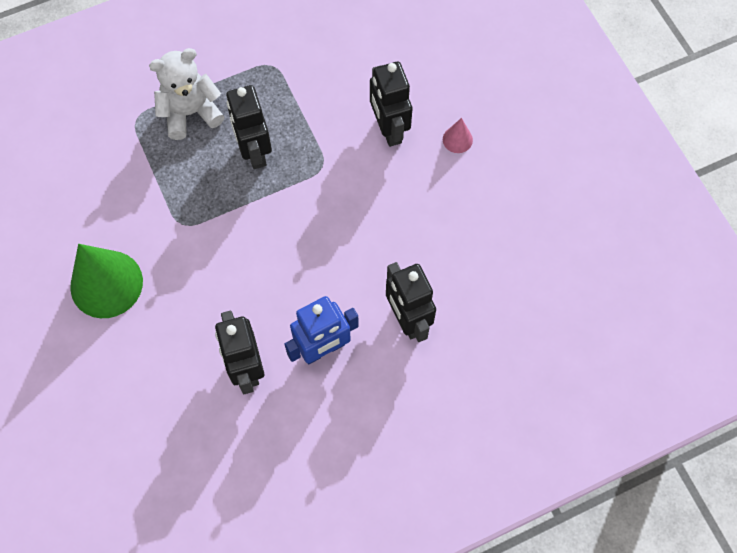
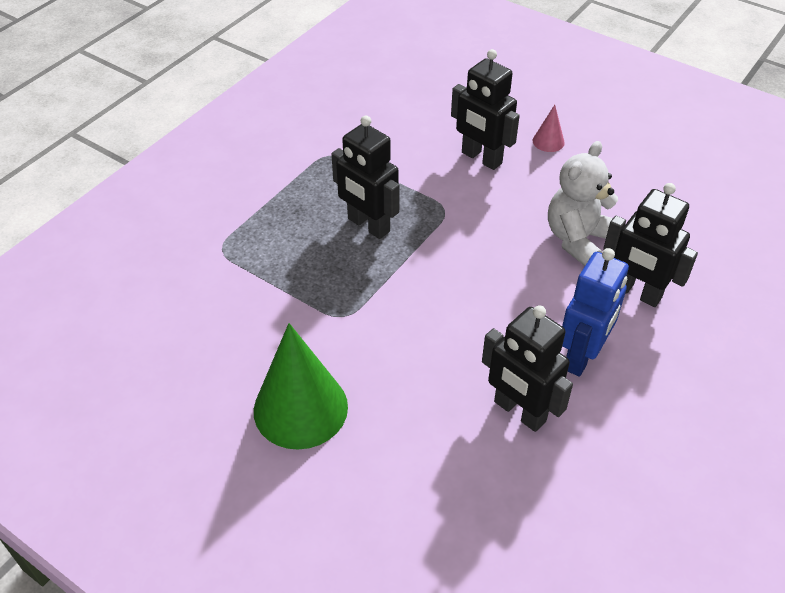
camera: 30 degrees left, 20 degrees down
white teddy bear [149,48,224,140] -> white teddy bear moved to [548,141,618,266]

